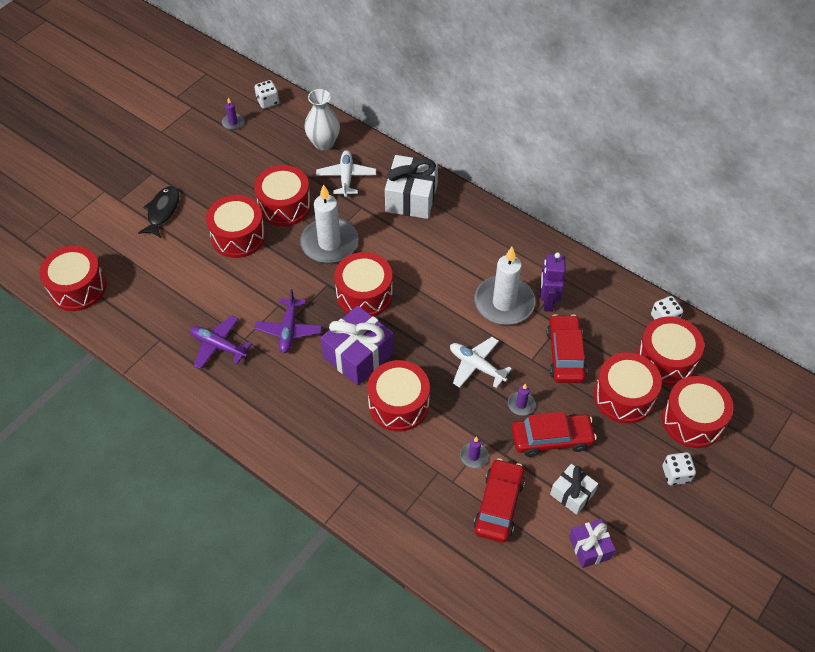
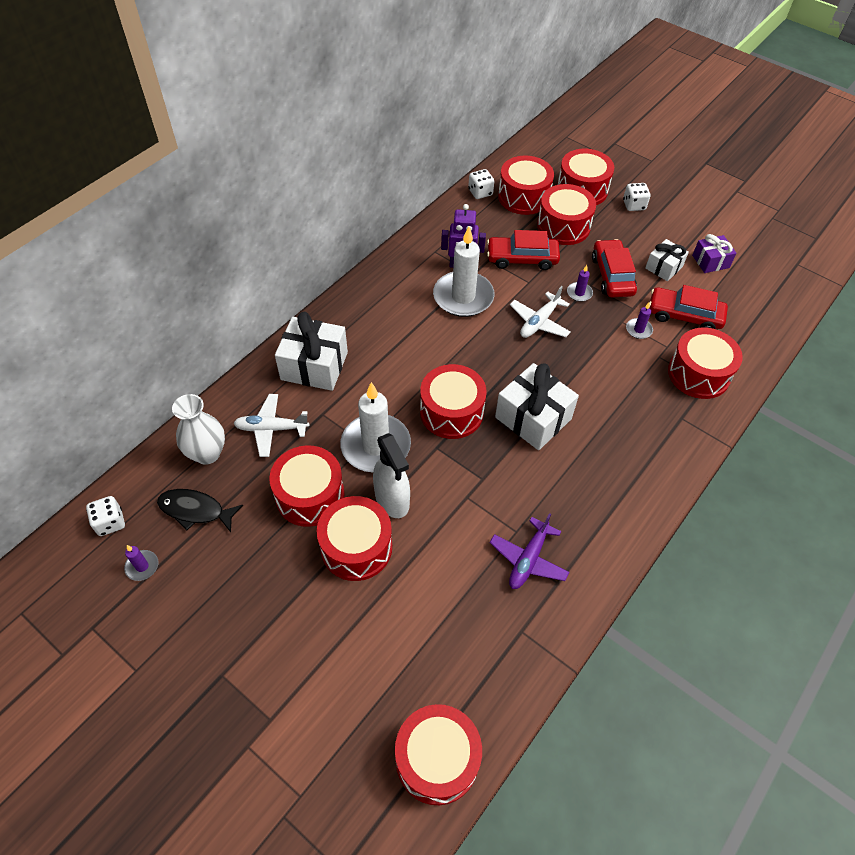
camera: 90 degrees left, 0 degrees up
black fish [138,186,179,238] -> black fish moved to [157,489,243,532]
purple plane [254,289,322,353] -> none
purple gift [321,306,394,386] -> white gift [495,363,579,450]
red drum [367,360,430,431] -> red drum moved to [668,327,743,399]
none -> white spray bottle [373,433,410,518]

